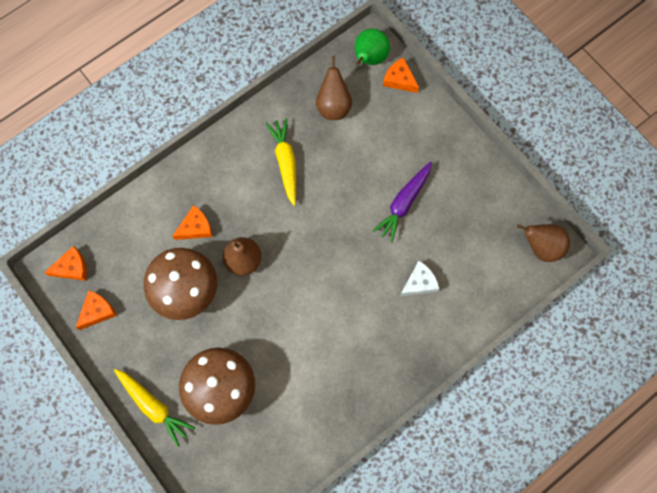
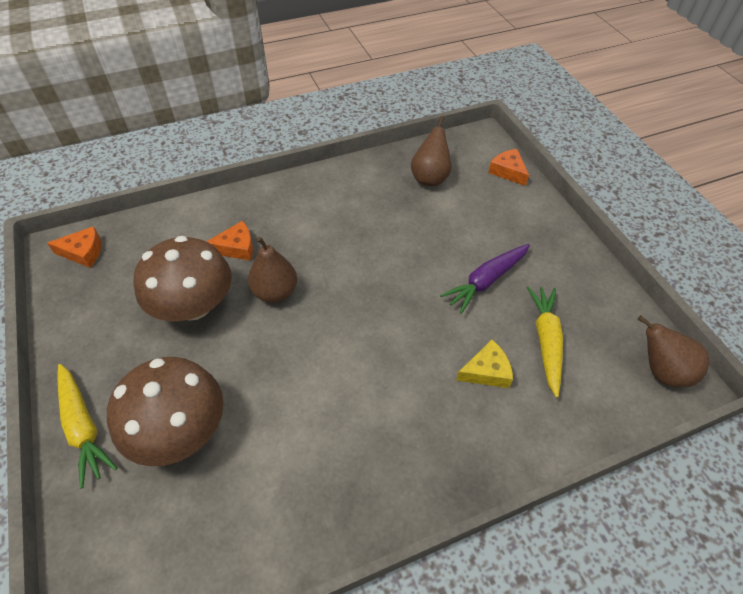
camera: 15 degrees right, 20 degrees down
orange cheese [76,290,117,330] -> none
yellow carrot [265,118,296,206] -> yellow carrot moved to [527,286,563,398]
green pear [355,29,390,65] -> none
white cheese [400,261,439,296] -> yellow cheese [456,340,513,388]

